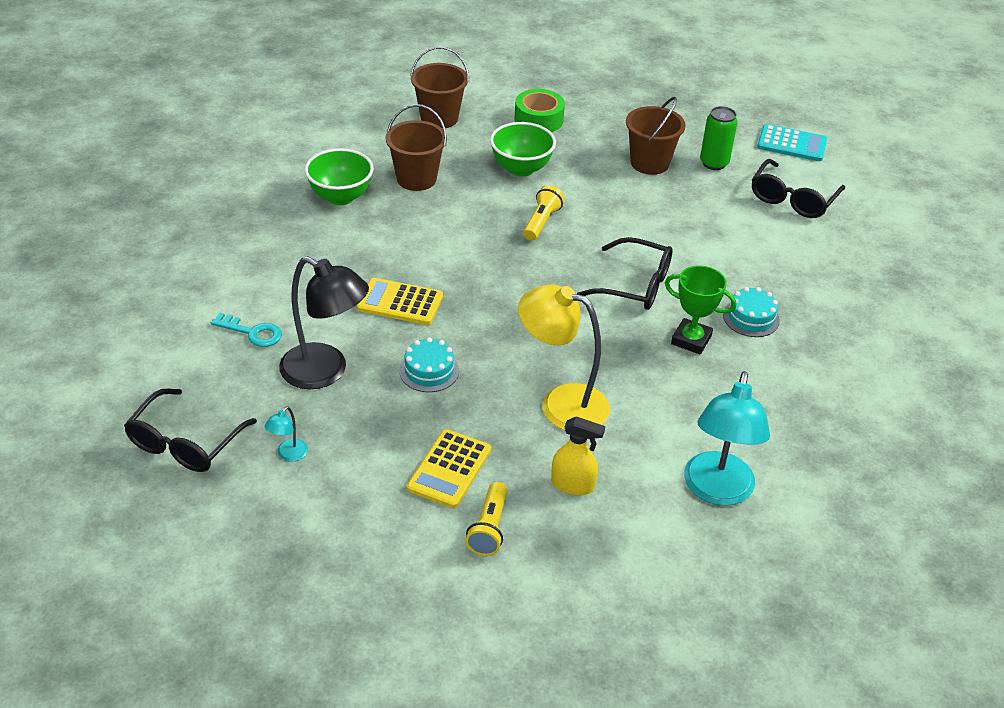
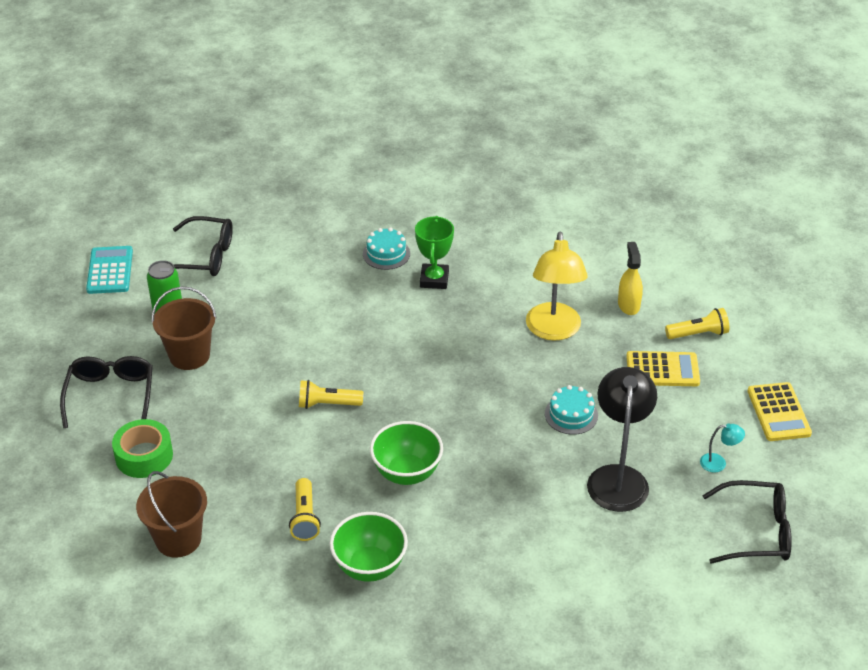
camera: 110 degrees left, 0 degrees up
turquoise key [211,313,282,347] -> none
yellow calculator [357,278,443,325] -> yellow calculator moved to [747,382,812,441]
brown bucket [385,104,447,191] -> yellow flashlight [289,478,321,541]
green bowl [490,122,556,177] -> green bowl moved to [370,421,443,485]
black glasses [577,237,673,310] -> black glasses moved to [60,356,153,428]
turquoise lamp [684,371,770,506] -> none

